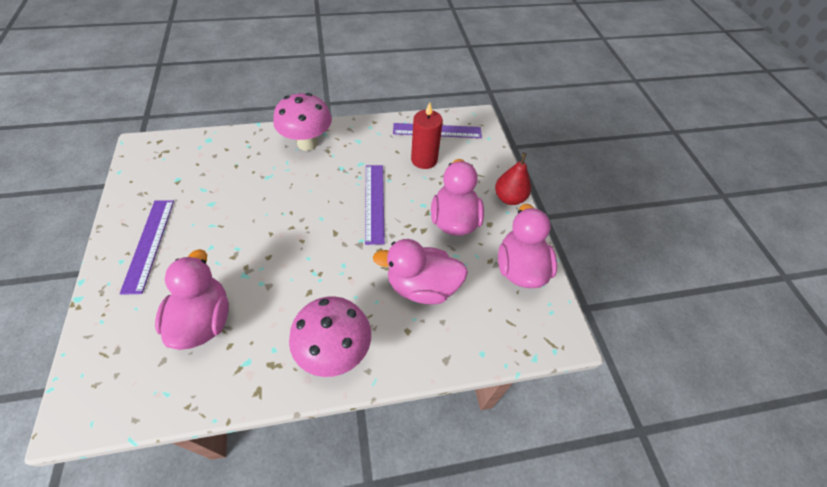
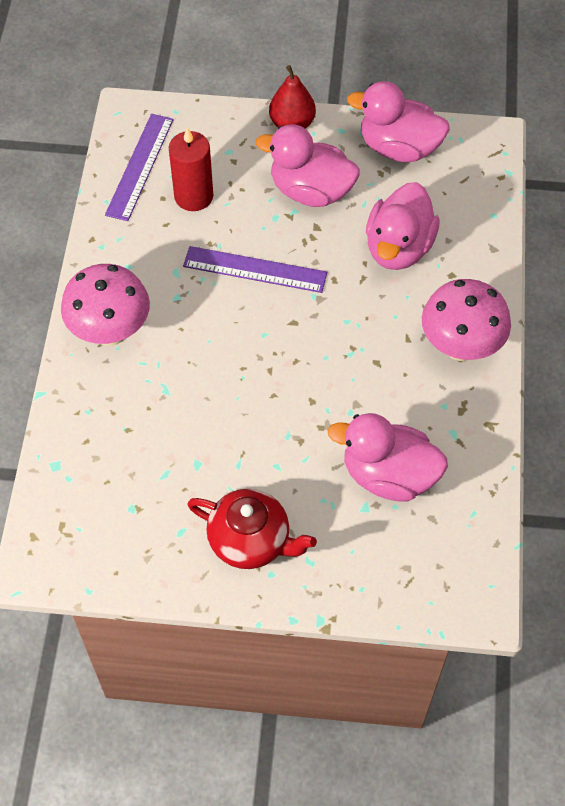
camera: 70 degrees left, 5 degrees up
purple ruler [120,200,174,295] -> red teapot [187,489,317,569]

